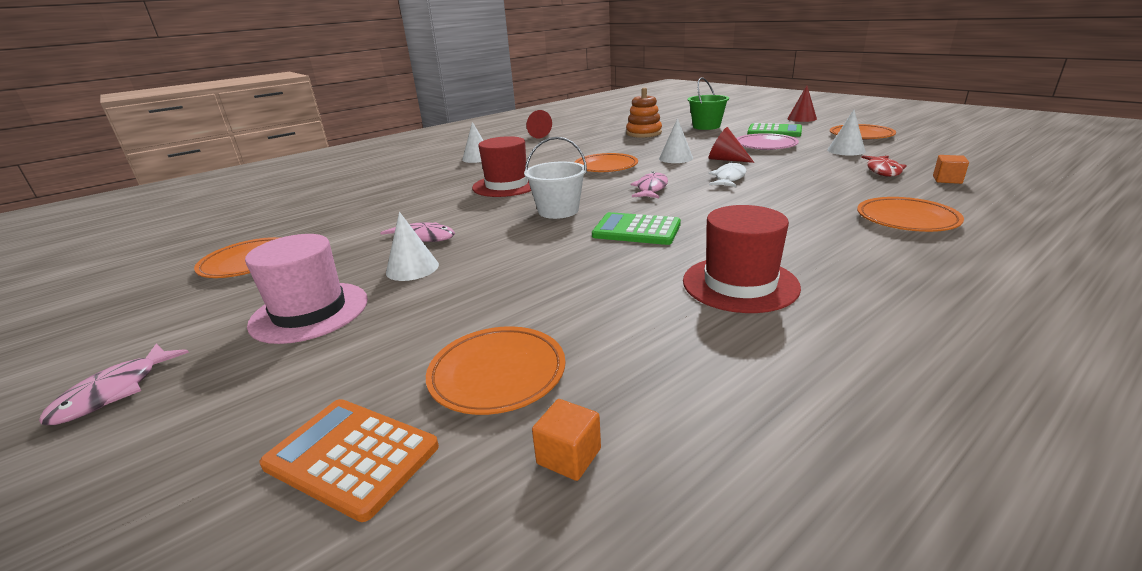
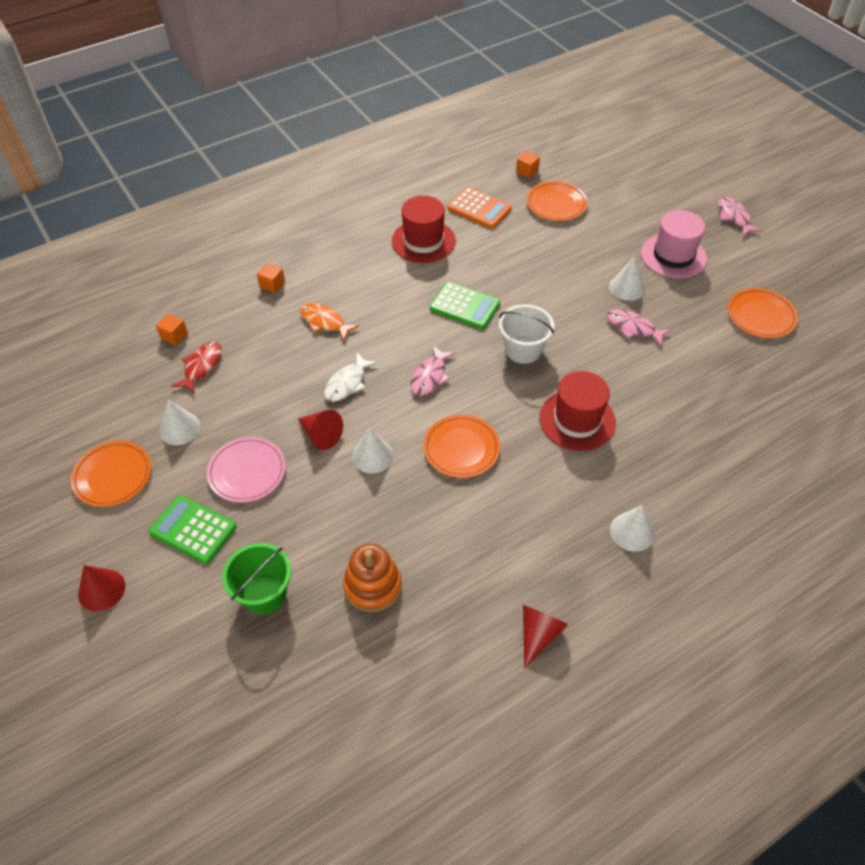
camera: 175 degrees left, 25 degrees up
pink fish [39,344,189,425] -> pink fish turned 45 degrees counterclockwise [718,197,762,237]
orange calculator [259,399,439,522] -> orange calculator moved to [447,187,512,229]
orange plate [857,197,964,232] -> orange cube [257,263,285,293]
none -> orange fish [301,303,359,340]

